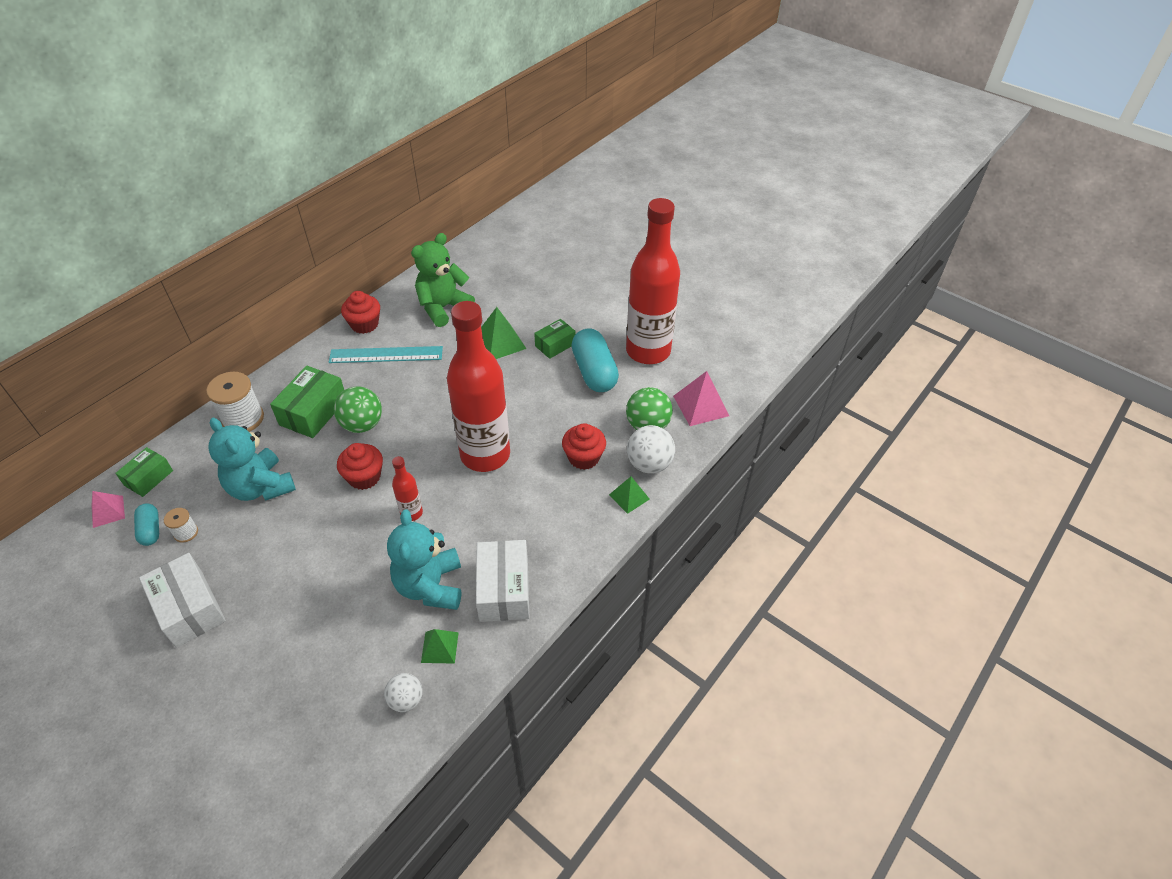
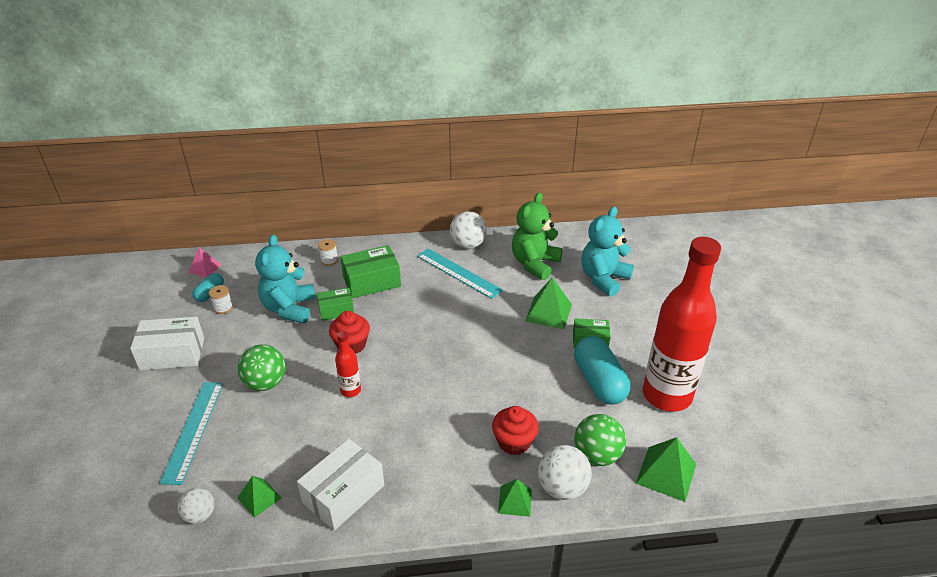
camera: 45 degrees right, 10 degrees down
green box [115,447,173,497] -> green box moved to [317,288,354,321]
white box [139,553,226,648] -> white box turned 75 degrees clockwise [130,316,204,370]
white spool [206,372,264,432] -> white spool [318,239,338,266], size x0.52
green ball [334,386,382,433] -> green ball moved to [237,344,286,391]
red cupcake [341,291,380,334] -> white ball [450,211,487,249]
turquoise teddy bear [387,510,461,610] -> turquoise teddy bear moved to [581,206,634,297]
green teddy bear [411,233,475,327] -> green teddy bear turned 60 degrees counterclockwise [512,192,563,280]
red bottle [447,301,510,472] -> none
turquoise capsule [571,328,619,392] -> turquoise capsule turned 45 degrees counterclockwise [574,336,630,405]
pink pyramid [673,371,729,426] -> green pyramid [636,437,696,502]
none -> turquoise ruler [159,382,223,485]

